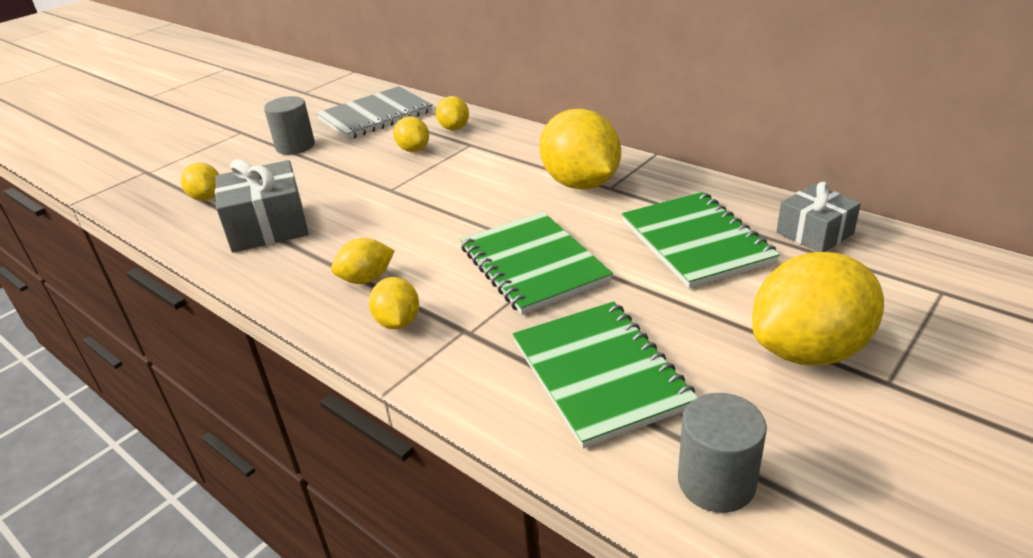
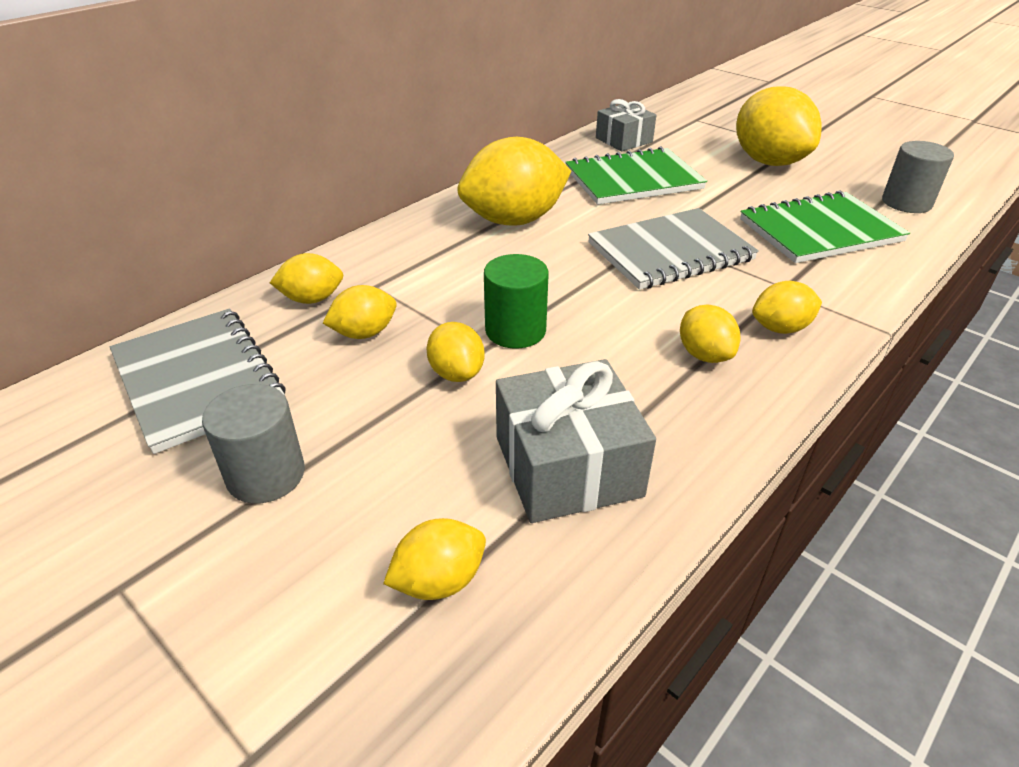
camera: 90 degrees left, 5 degrees up
green notebook [460,212,613,315] -> grey notebook [588,208,759,290]
none -> yellow lemon [427,322,485,382]
none -> green cylinder [484,254,549,348]

